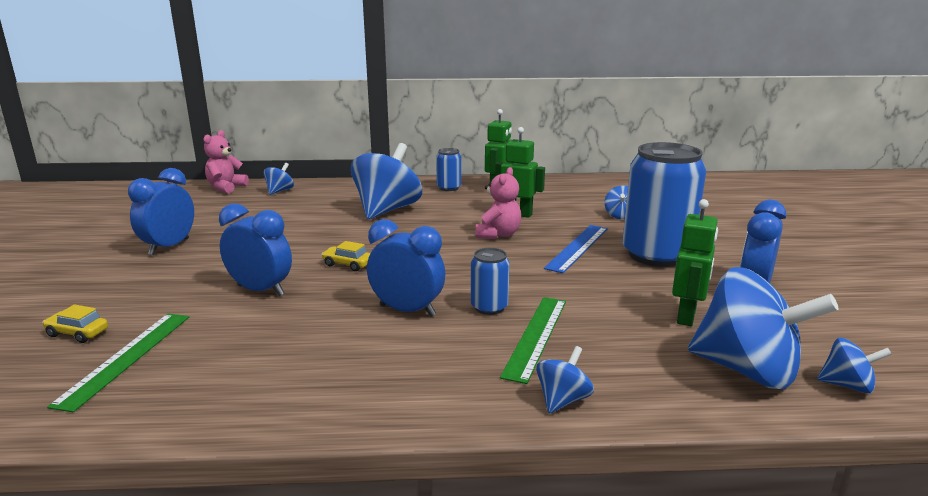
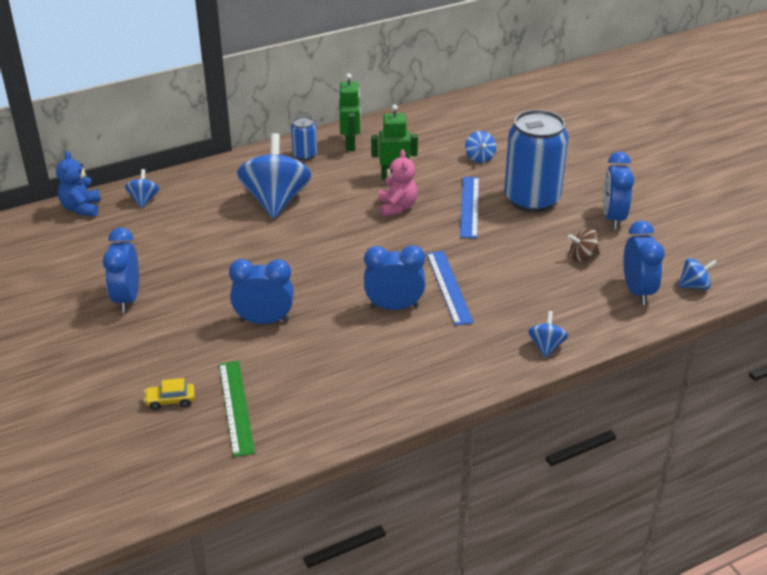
camera: 25 degrees left, 15 degrees up
pink teddy bear [204,130,249,193] -> blue teddy bear [56,151,101,216]
yellow car [321,241,370,271] -> none
blue can [471,248,510,315] -> blue ruler [427,251,474,326]
green ruler [500,297,566,384] -> none
green robot [672,199,718,326] -> brown spinning top [568,228,600,262]
blue spinning top [688,267,838,389] -> blue clock [623,220,665,305]

